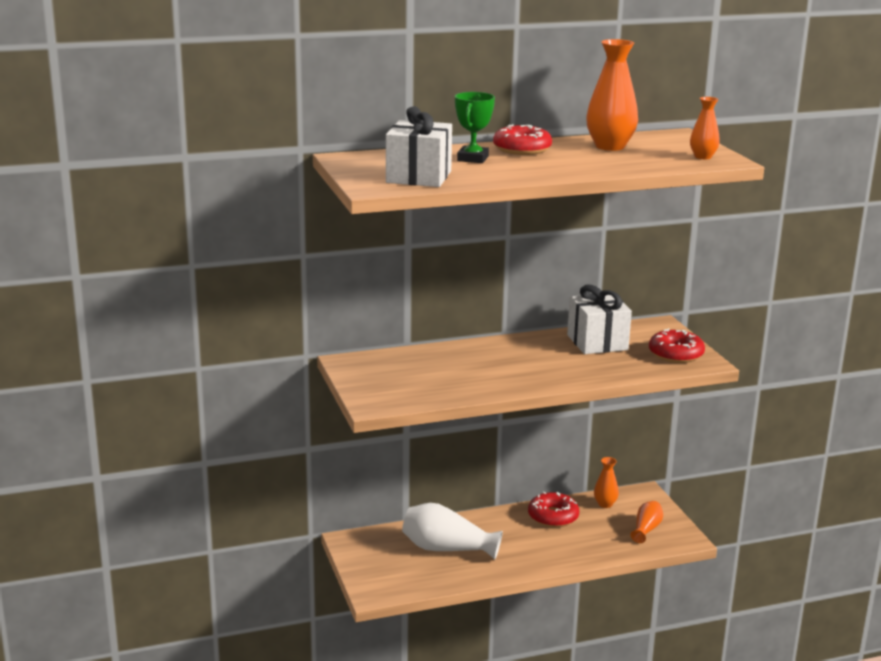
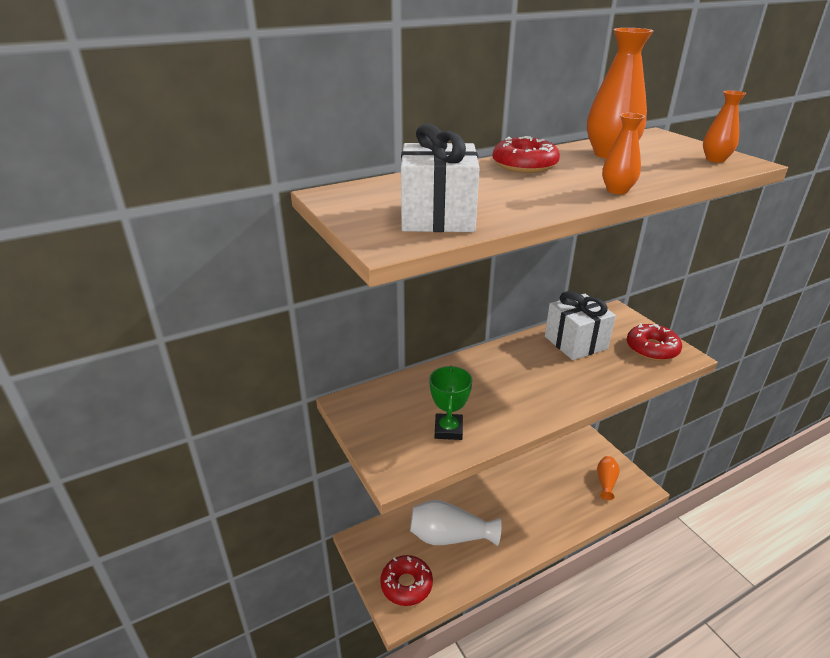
camera: 10 degrees left, 10 degrees up
green trophy [455,92,495,163] -> green trophy moved to [429,366,472,440]
red donut [528,491,579,527] -> red donut moved to [380,555,433,606]
orange vase [594,457,619,508] -> orange vase moved to [602,113,645,194]

